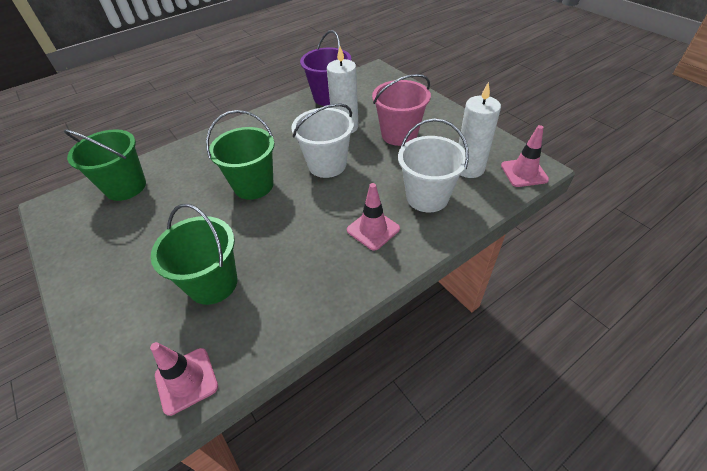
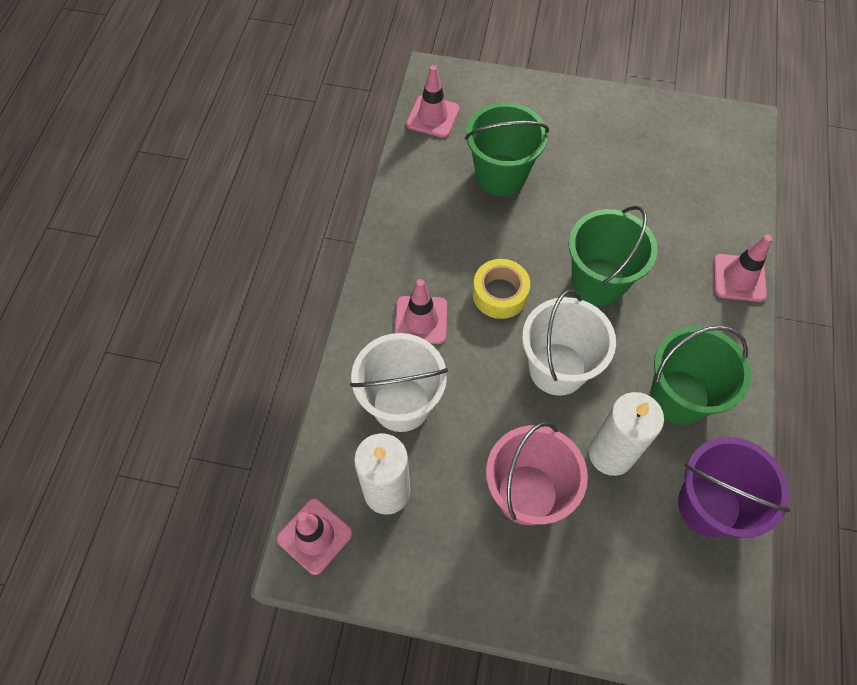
camera: 135 degrees right, 15 degrees up
green bucket [64,129,146,201] -> green bucket moved to [650,326,751,425]
none -> yellow tape [473,259,530,319]
none -> pink traffic cone [713,235,772,302]

